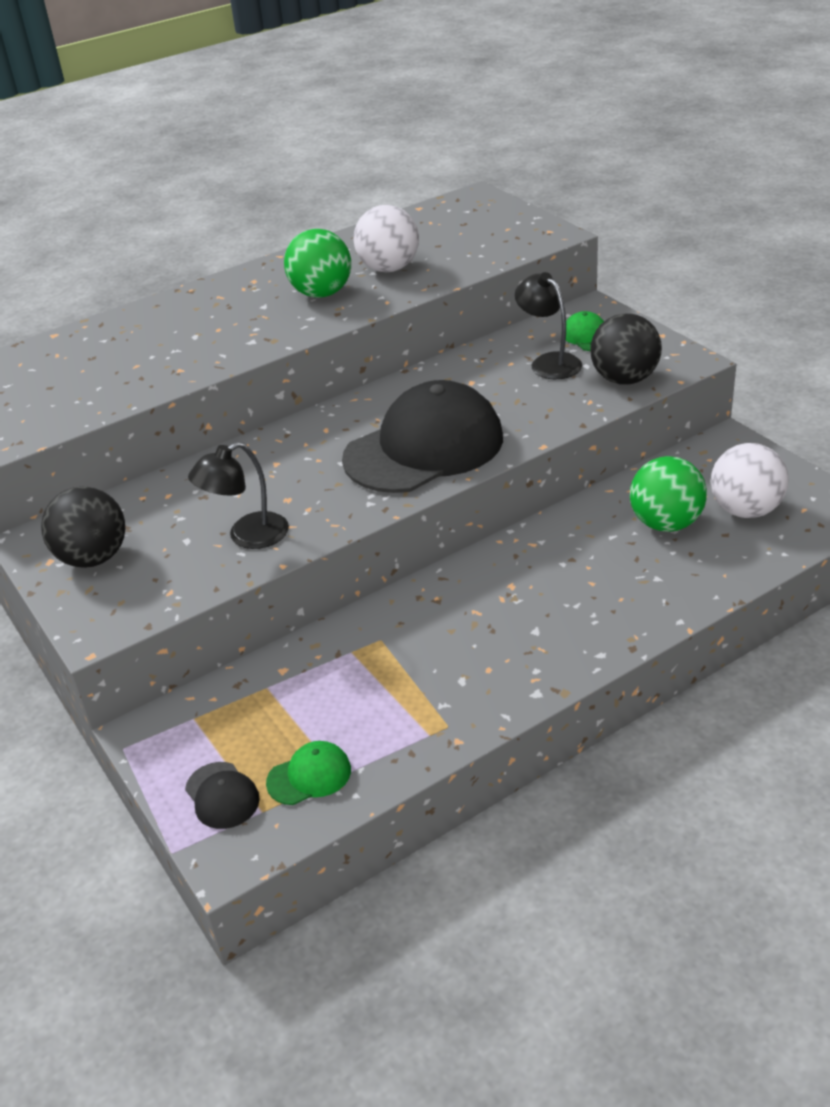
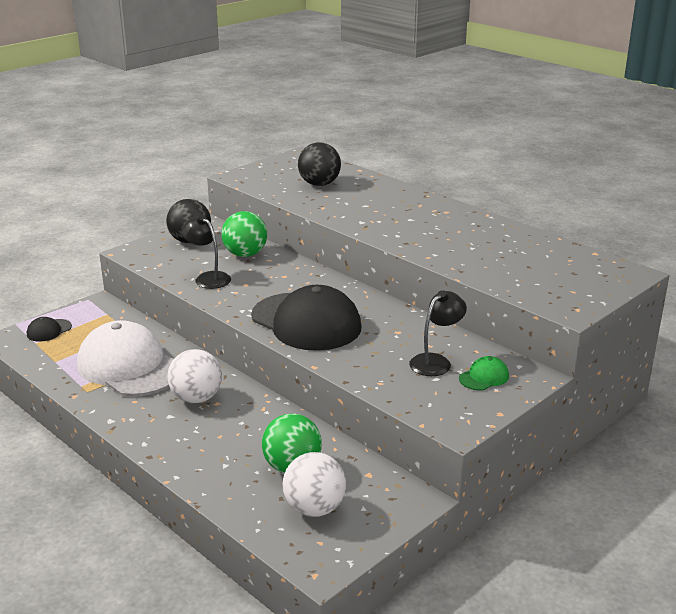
camera: 75 degrees right, 10 degrees down
green cap [266,741,351,805] -> none
green ball [284,229,351,298] -> green ball moved to [222,211,267,257]
white ball [353,205,419,272] -> white ball moved to [168,349,222,403]
black ball [590,313,662,385] -> black ball moved to [298,142,341,186]
none -> white cap [77,320,173,396]

